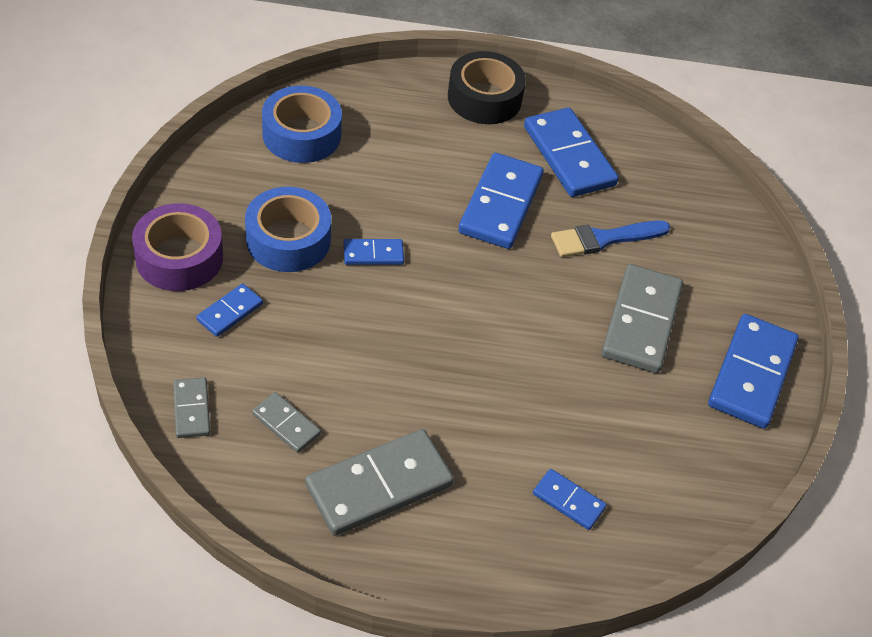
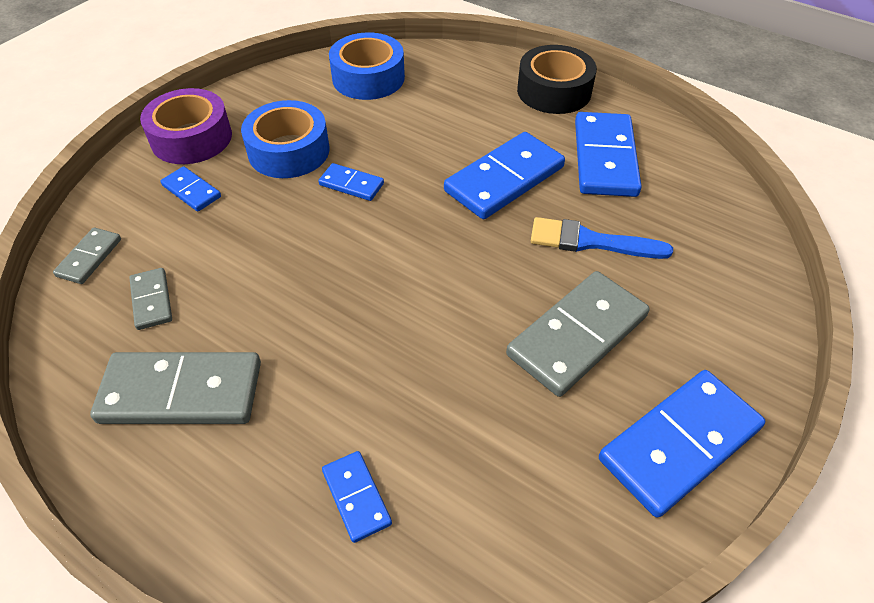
camera: 35 degrees right, 0 degrees up
blue domino [197,284,263,337] -> blue domino turned 60 degrees clockwise [160,166,221,212]

